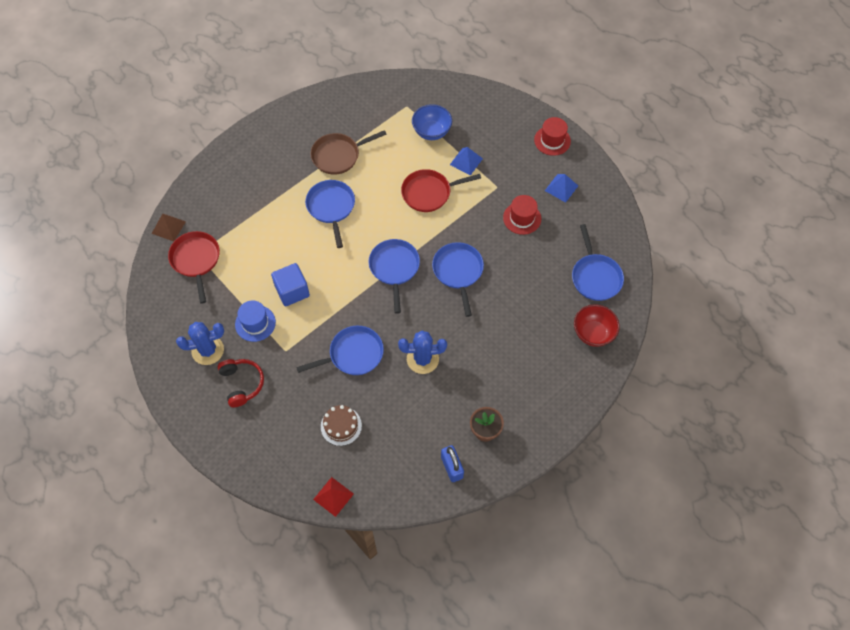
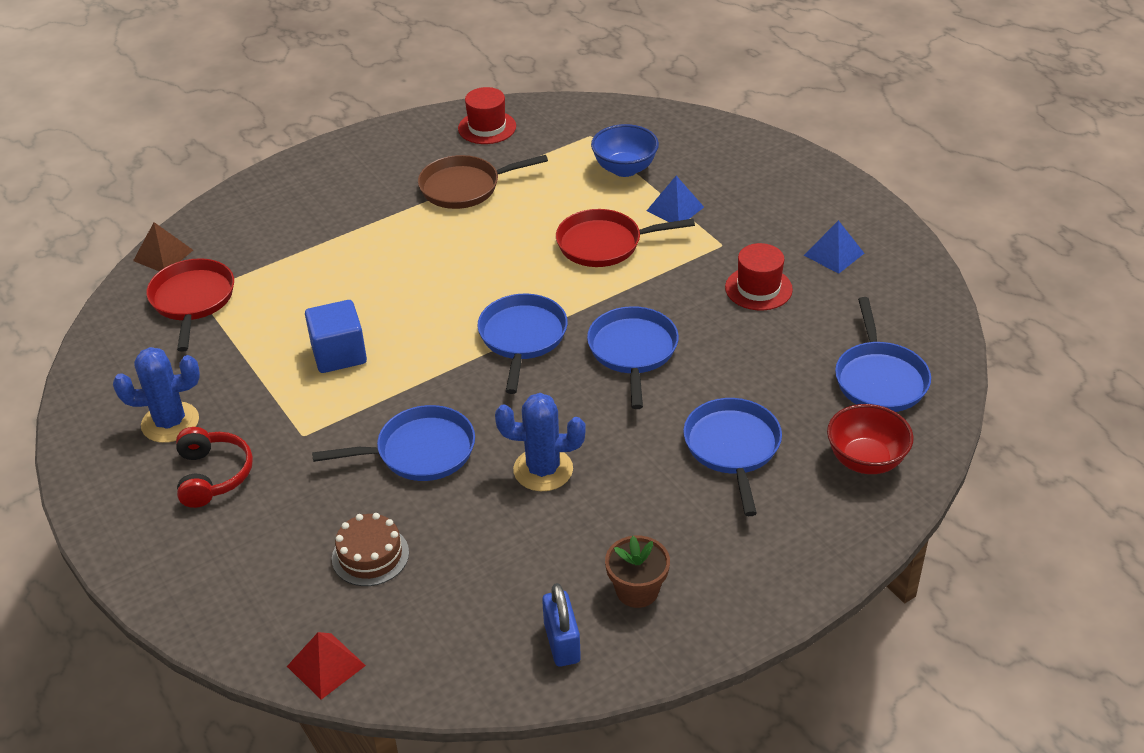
camera: 10 degrees right, 20 degrees down
blue hat [235,300,276,342] -> none
blue pan [305,180,355,248] -> blue pan moved to [683,398,782,516]
red hat [534,117,571,156] -> red hat moved to [458,87,516,144]

